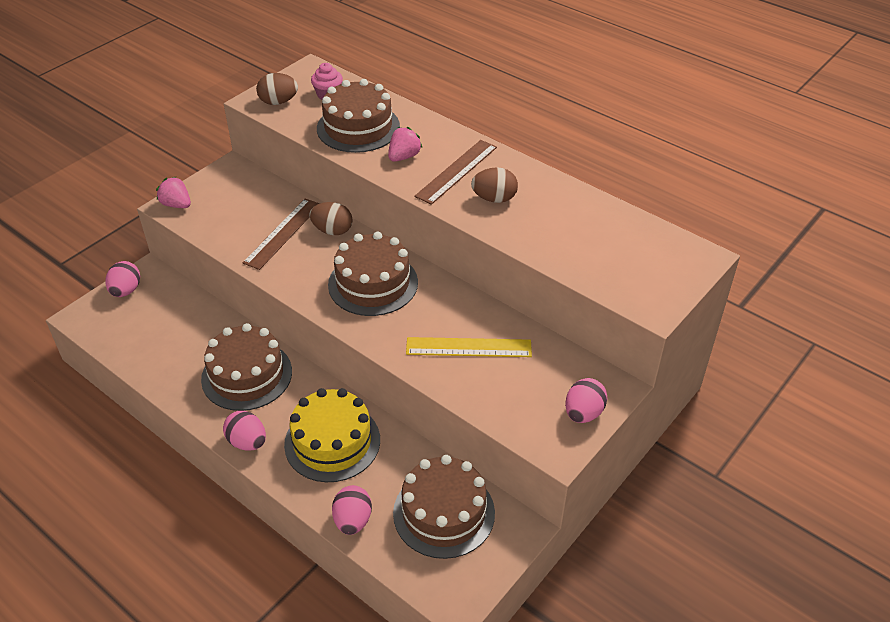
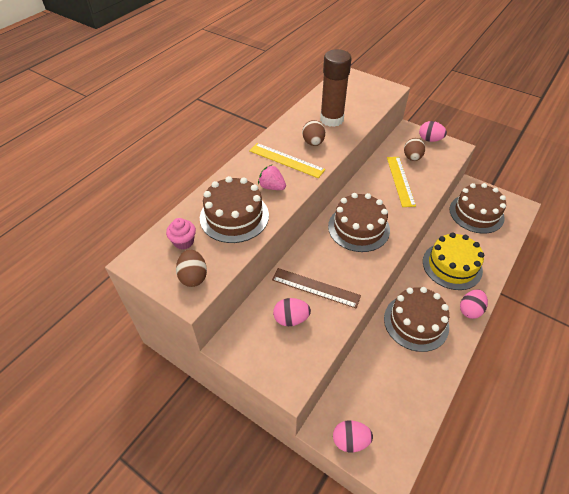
camera: 95 degrees left, 5 degrees up
pink strawberry [156,177,191,208] -> none
brown egg [309,202,353,235] -> brown egg moved to [404,138,425,161]
pink egg [332,485,372,535] -> pink egg moved to [273,298,311,326]
brown ruler [414,140,497,205] -> yellow ruler [249,143,325,178]
none -> brown glue stick [320,49,352,127]

